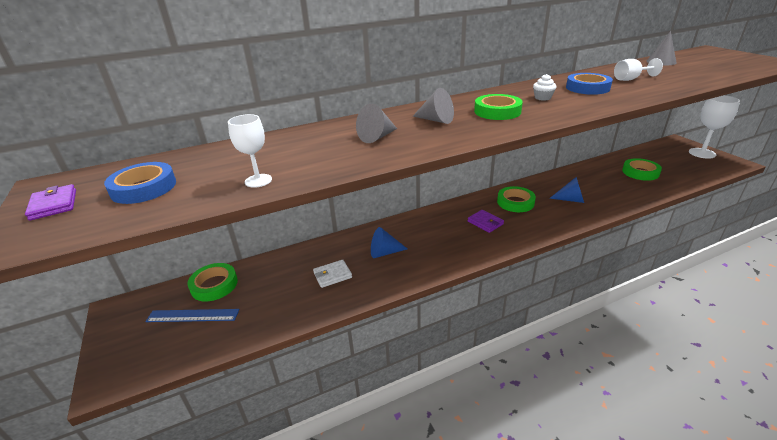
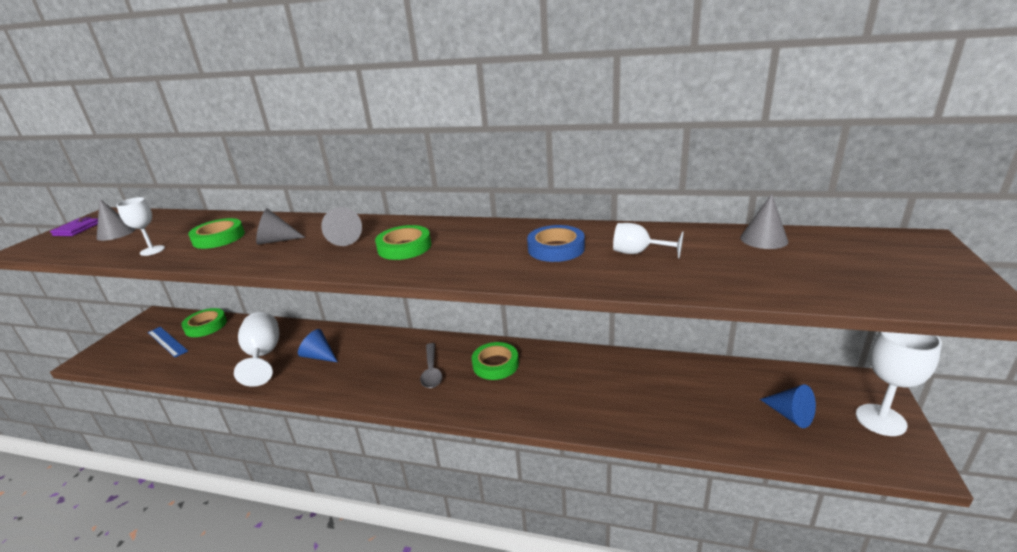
camera: 40 degrees right, 5 degrees down
blue tape [104,162,176,204] -> grey cone [97,199,136,241]
white wallet [313,260,352,288] -> white goblet [234,312,279,387]
purple wallet [468,210,504,233] -> grey spoon [420,343,442,388]
white cupcake [533,74,557,101] -> none
blue cone [549,177,584,203] -> blue cone moved to [760,385,816,428]
green tape [622,158,662,181] -> green tape moved to [188,218,245,249]

